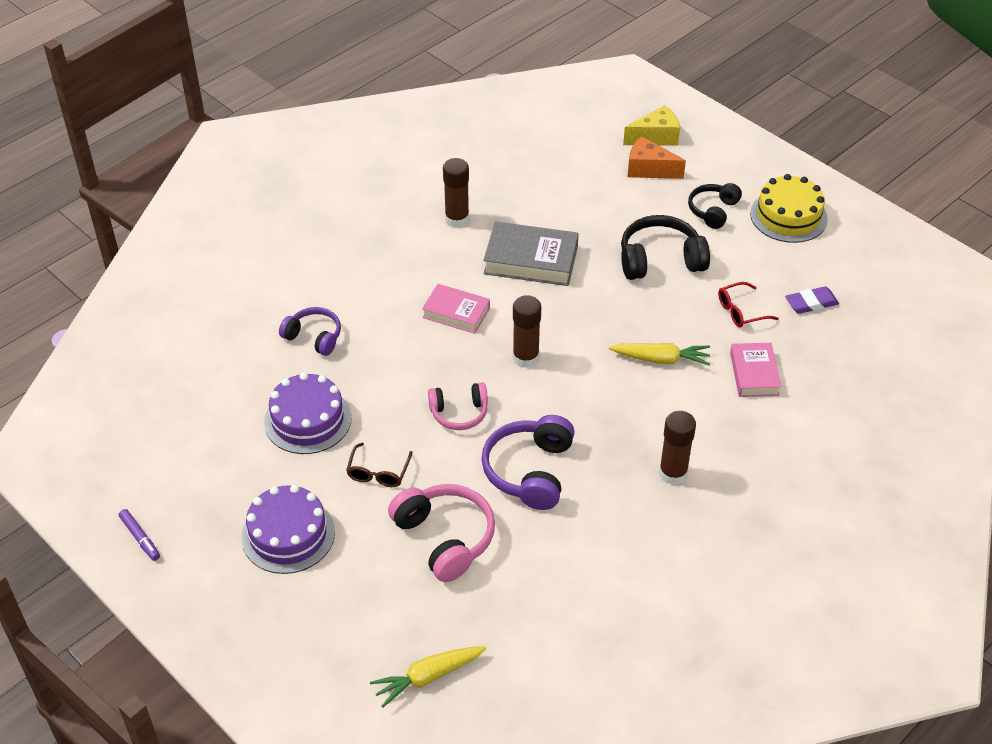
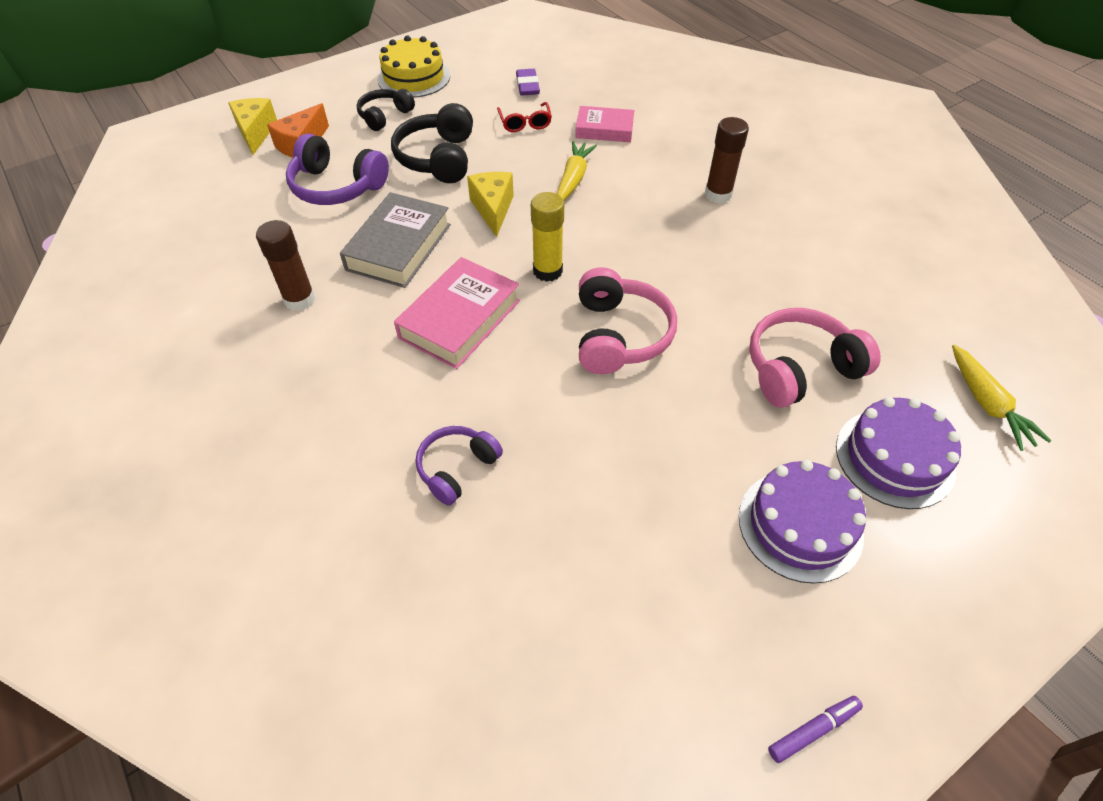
camera: 80 degrees left, 5 degrees up
purple cake [264,372,352,454] -> purple cake moved to [836,397,961,509]
brown glasses [346,443,413,487] -> none
pink book [422,284,490,334] -> pink book [394,257,520,369], size x1.54
pink headphones [428,382,488,430] -> pink headphones [579,267,677,374], size x1.58
purple headphones [481,415,575,510] -> purple headphones moved to [286,133,389,205]
brown glue stick [513,295,541,368] -> yellow glue stick [531,192,564,282]
black headphones [688,183,742,229] -> black headphones turned 90 degrees clockwise [357,89,415,131]
none -> yellow cheese [467,172,514,237]

